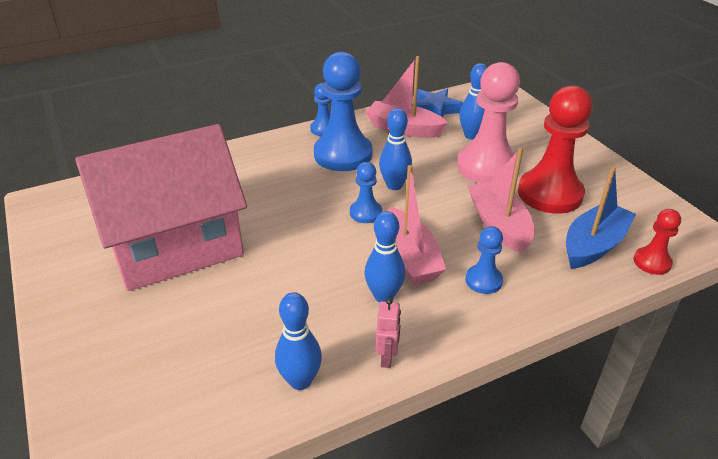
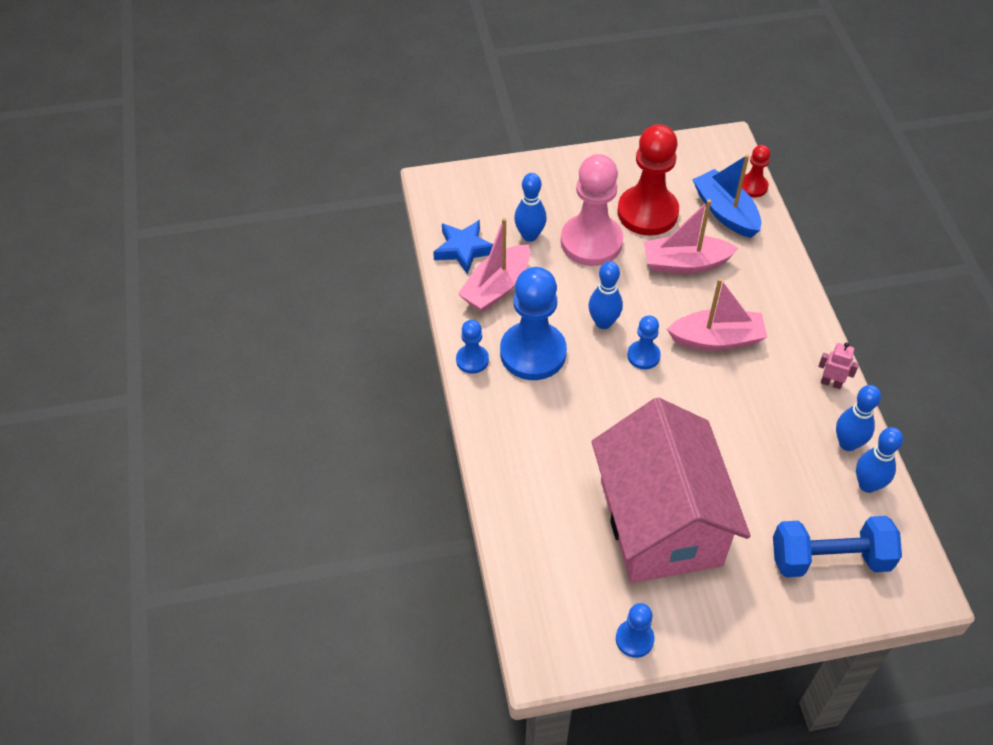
camera: 75 degrees left, 15 degrees up
blue bowling pin [365,211,405,302] -> blue bowling pin moved to [856,427,903,493]
blue pawn [465,226,503,294] -> blue pawn moved to [616,603,655,658]
none -> blue dumbbell [773,516,902,577]

